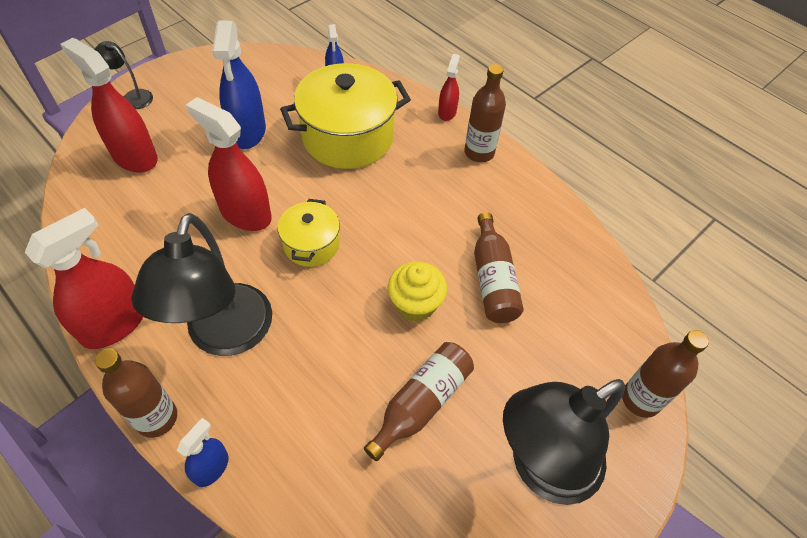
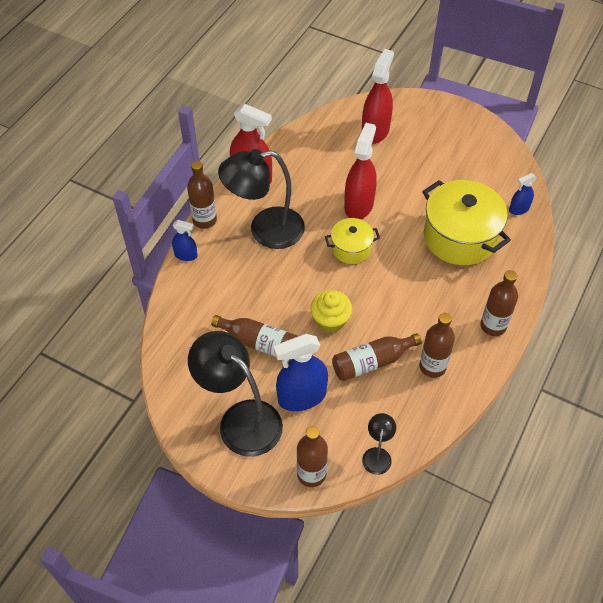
camera: 75 degrees right, 0 degrees up
black lamp [94,41,153,109] -> black lamp moved to [362,413,396,475]
blue spray bottle [212,21,266,149] -> blue spray bottle moved to [274,334,328,411]
red spray bottle [438,54,460,121] -> none
none -> brown bottle [419,313,455,378]

